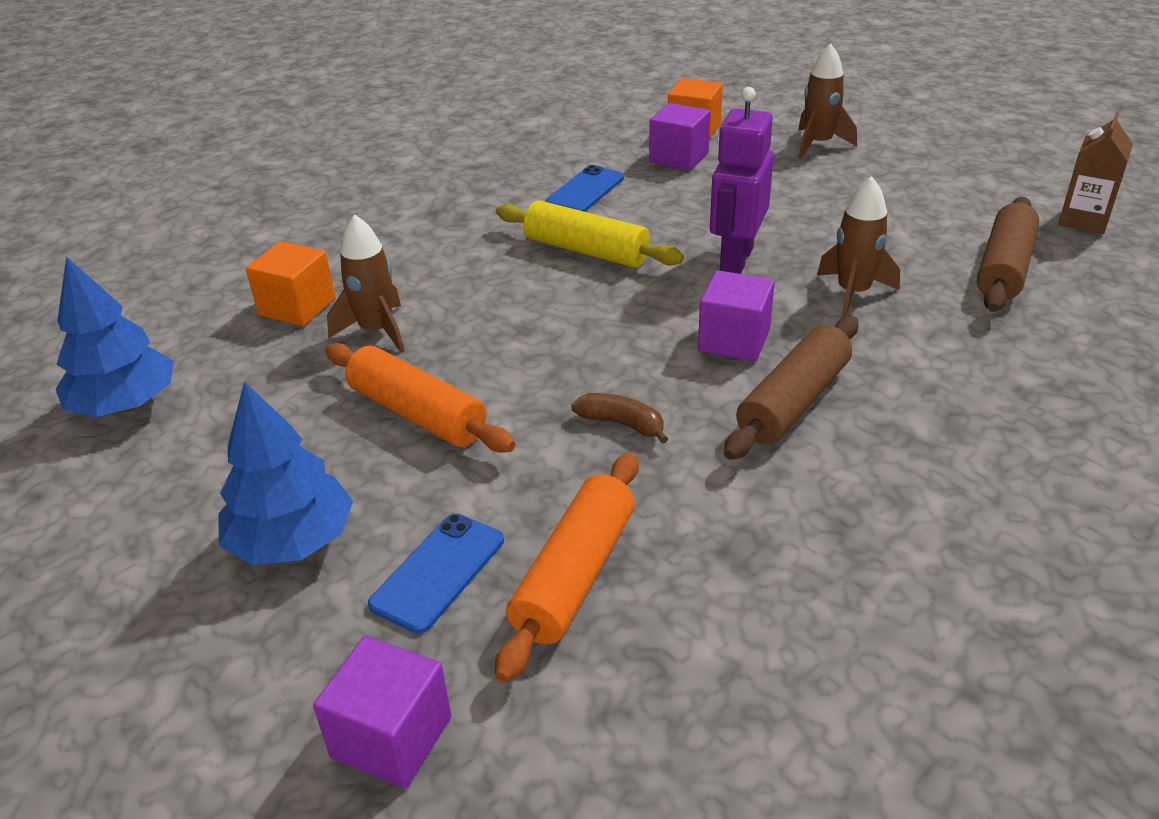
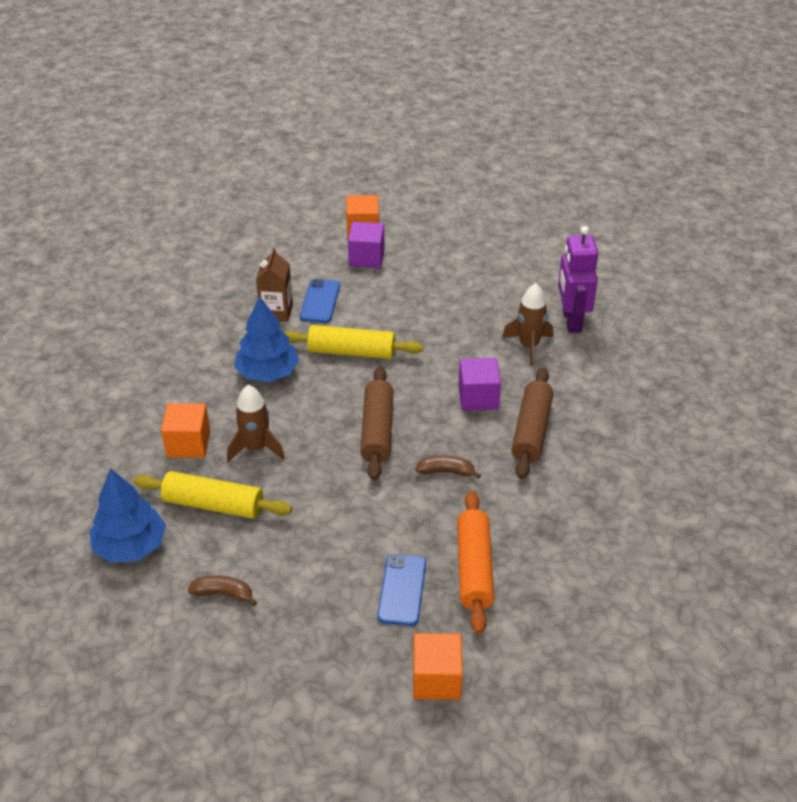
camera: 25 degrees left, 5 degrees up
blue tree [218,381,353,565] -> blue tree moved to [234,296,299,382]
purple cube [313,635,452,789] -> orange cube [413,633,463,700]
orange rolling pin [325,343,515,453] -> none
purple robot [710,87,774,274] -> purple robot moved to [558,226,598,333]
brown rocket [798,43,857,158] -> none
brown rolling pin [977,197,1039,312] -> brown rolling pin moved to [360,366,393,480]
brown carton [1058,111,1133,234] -> brown carton moved to [256,247,293,322]
none -> yellow rolling pin [134,471,292,519]
none -> brown banana [188,576,257,606]

